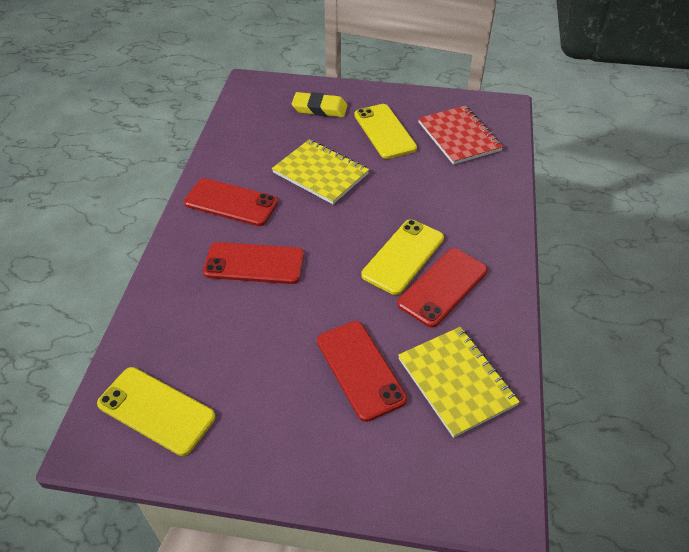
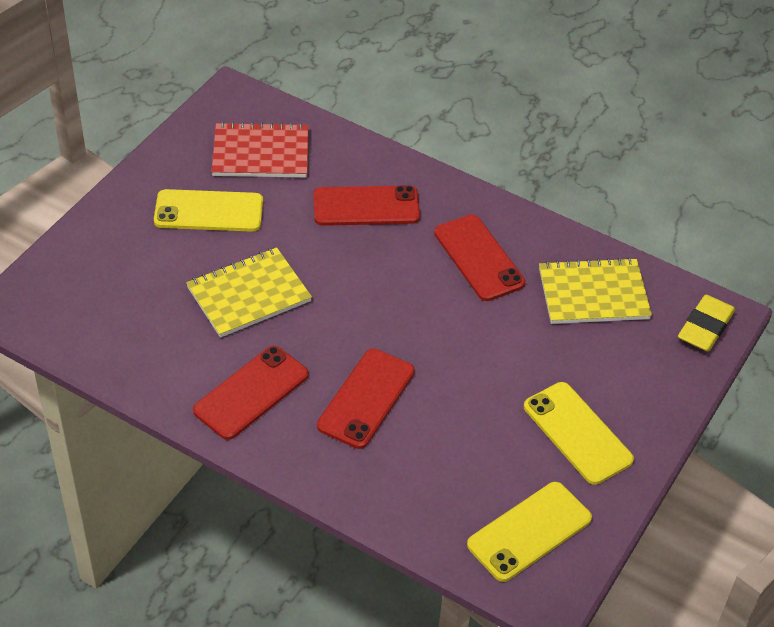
camera: 70 degrees left, 0 degrees up
yellow eraser [292,92,348,117] -> yellow eraser moved to [678,295,735,351]
red phone [317,321,407,422] -> red phone moved to [313,185,420,226]
yellow phone [361,219,444,295] -> yellow phone moved to [524,382,634,485]

